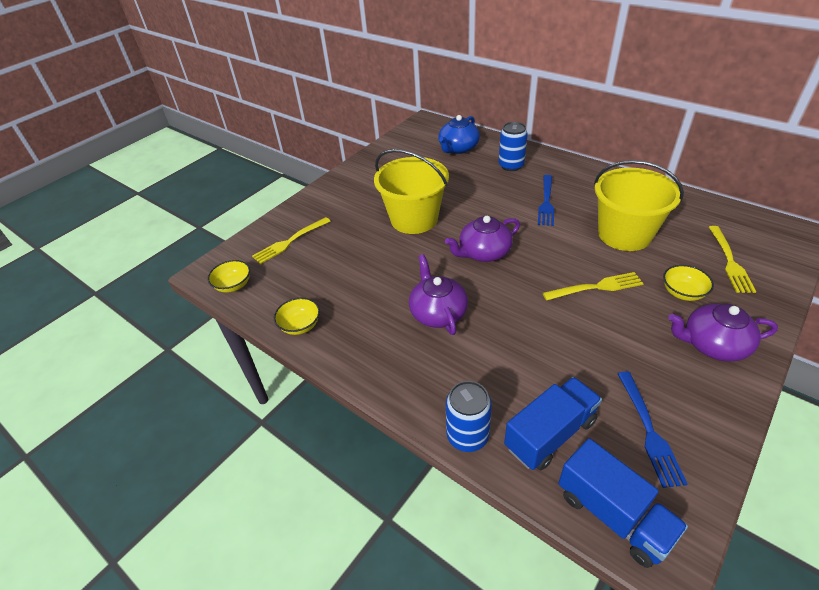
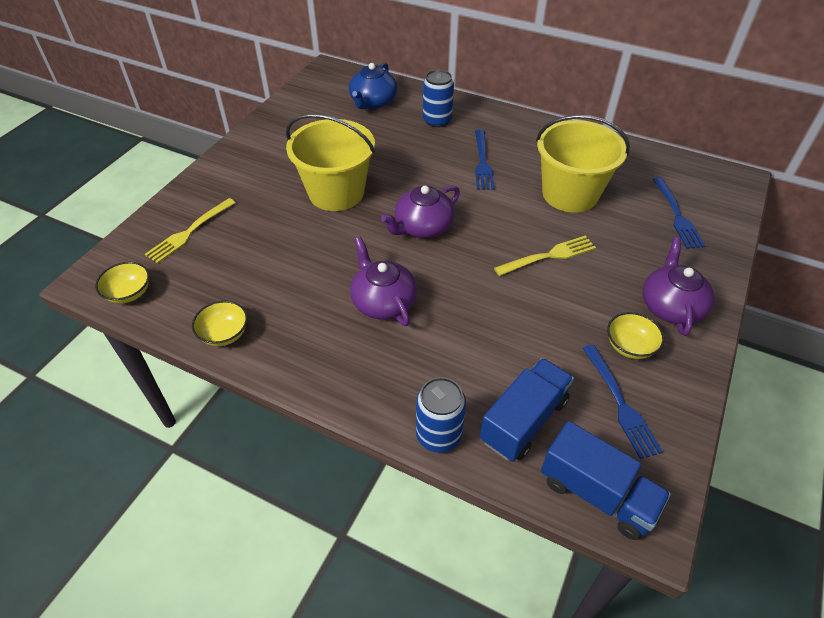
camera: 15 degrees left, 5 degrees up
yellow bowl [663,265,714,301] -> yellow bowl moved to [607,312,664,359]
purple teapot [668,304,778,362] -> purple teapot turned 105 degrees clockwise [643,237,714,336]
yellow fork [709,226,756,293] -> blue fork [653,178,705,249]

